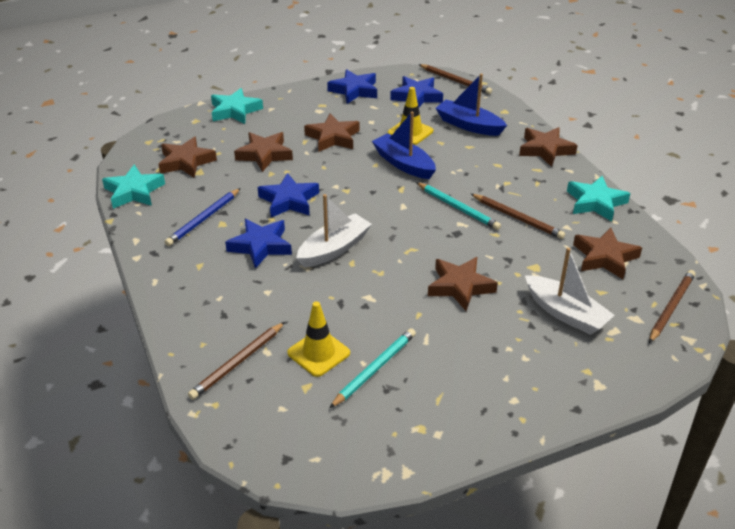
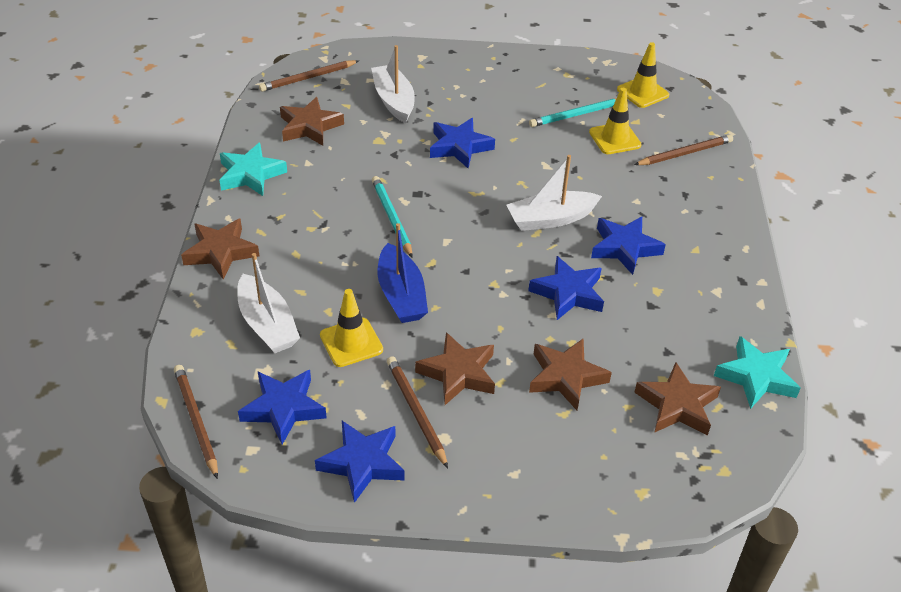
camera: 155 degrees left, 5 degrees up
blue pencil [165,188,241,246] -> none
turquoise star [211,88,263,124] -> none
brown star [428,257,498,311] -> blue star [430,118,495,168]
blue boat [435,73,507,136] -> white boat [237,253,300,353]
brown pencil [471,194,565,239] -> brown pencil moved to [387,356,448,468]
none -> yellow traffic cone [617,42,669,108]

